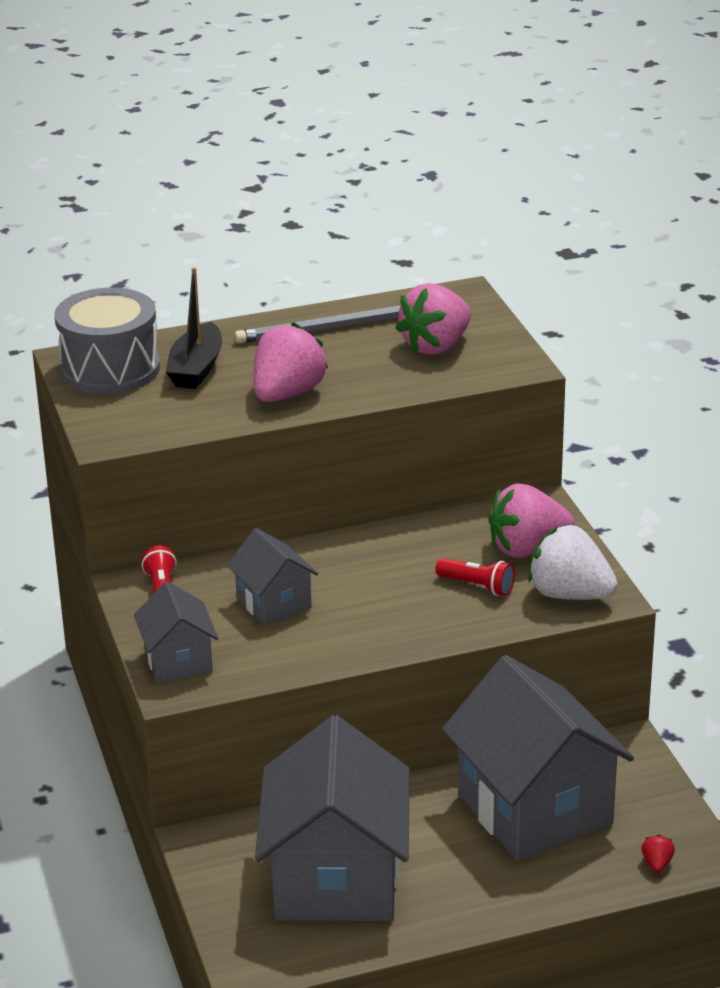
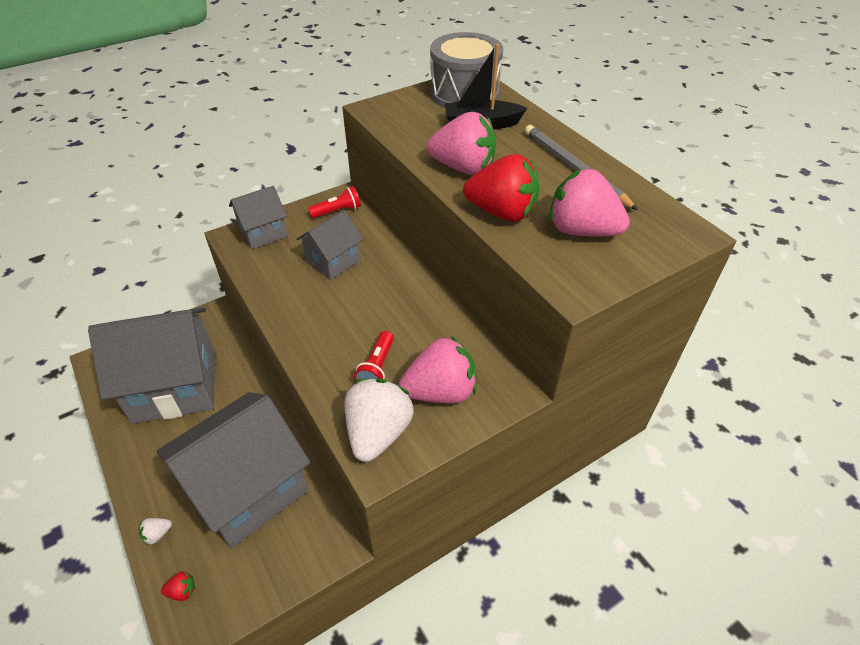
camera: 75 degrees right, 15 degrees up
pink strawberry [488,483,574,558] -> pink strawberry turned 105 degrees clockwise [399,336,476,403]
none -> white strawberry [139,518,172,545]
none -> red strawberry [463,154,539,222]

